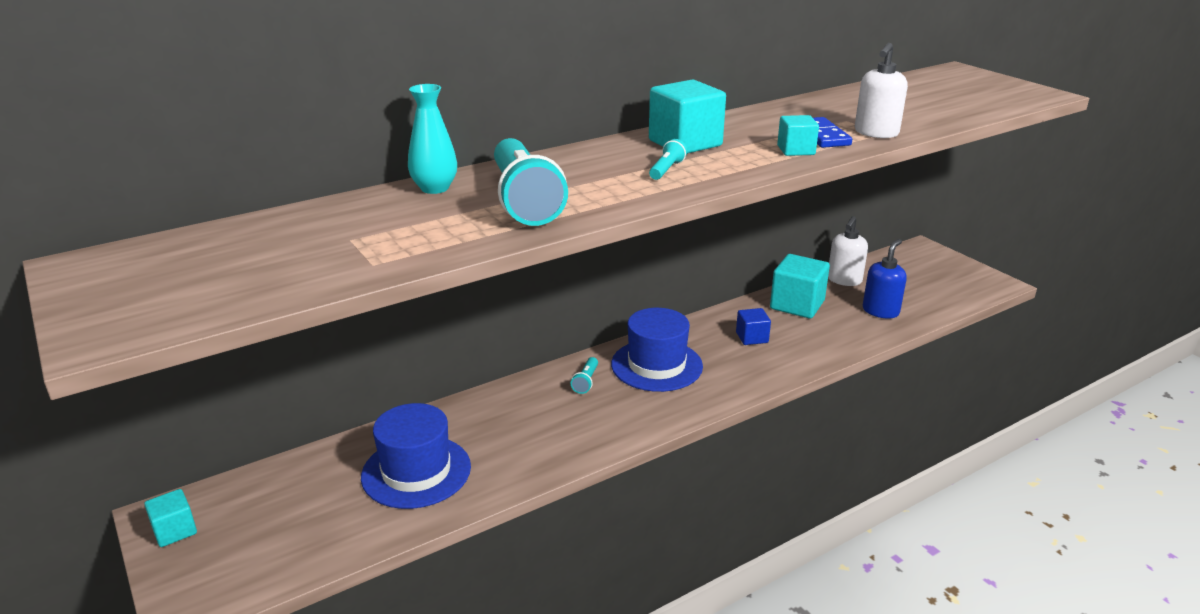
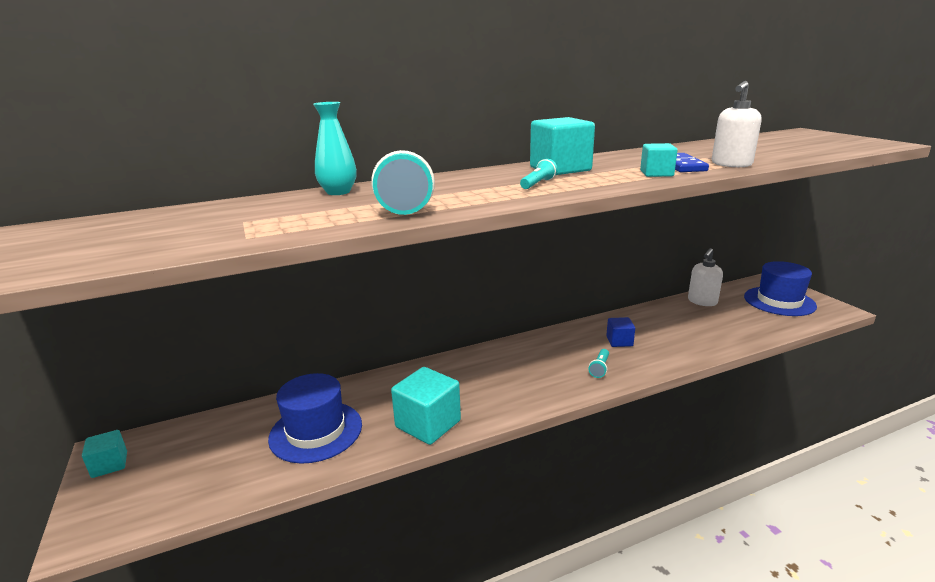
camera: 10 degrees right, 5 degrees down
turquoise flashlight [571,357,598,394] -> turquoise flashlight moved to [588,349,609,378]
blue hat [611,308,703,392] -> blue hat moved to [744,261,817,316]
turquoise cube [770,254,830,318] -> turquoise cube moved to [391,367,461,445]
blue soap dispenser [863,239,907,319] -> none

